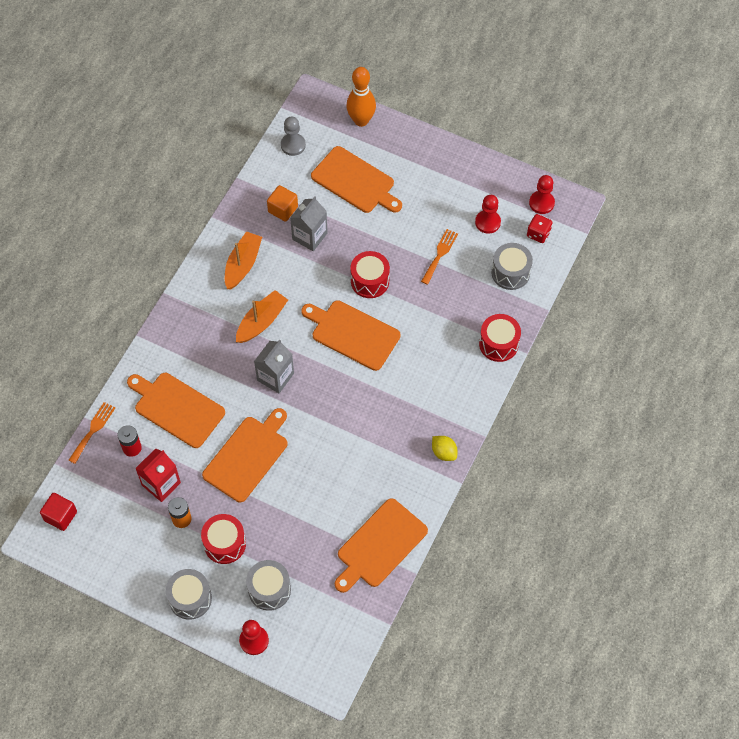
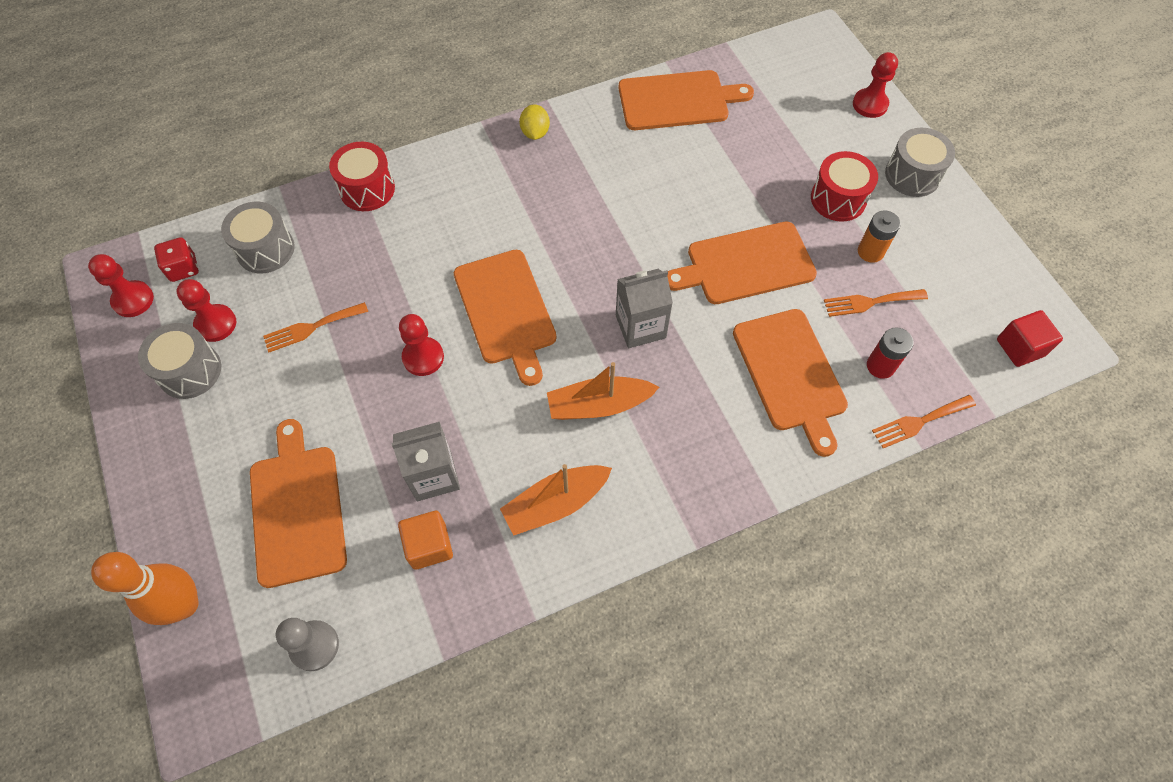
camera: 140 degrees left, 0 degrees up
red carton [135,448,181,502] -> orange fork [824,289,928,317]
grey drum [246,560,291,611] -> grey drum moved to [138,323,221,399]
red drum [350,251,390,298] -> red pawn [399,314,444,376]

